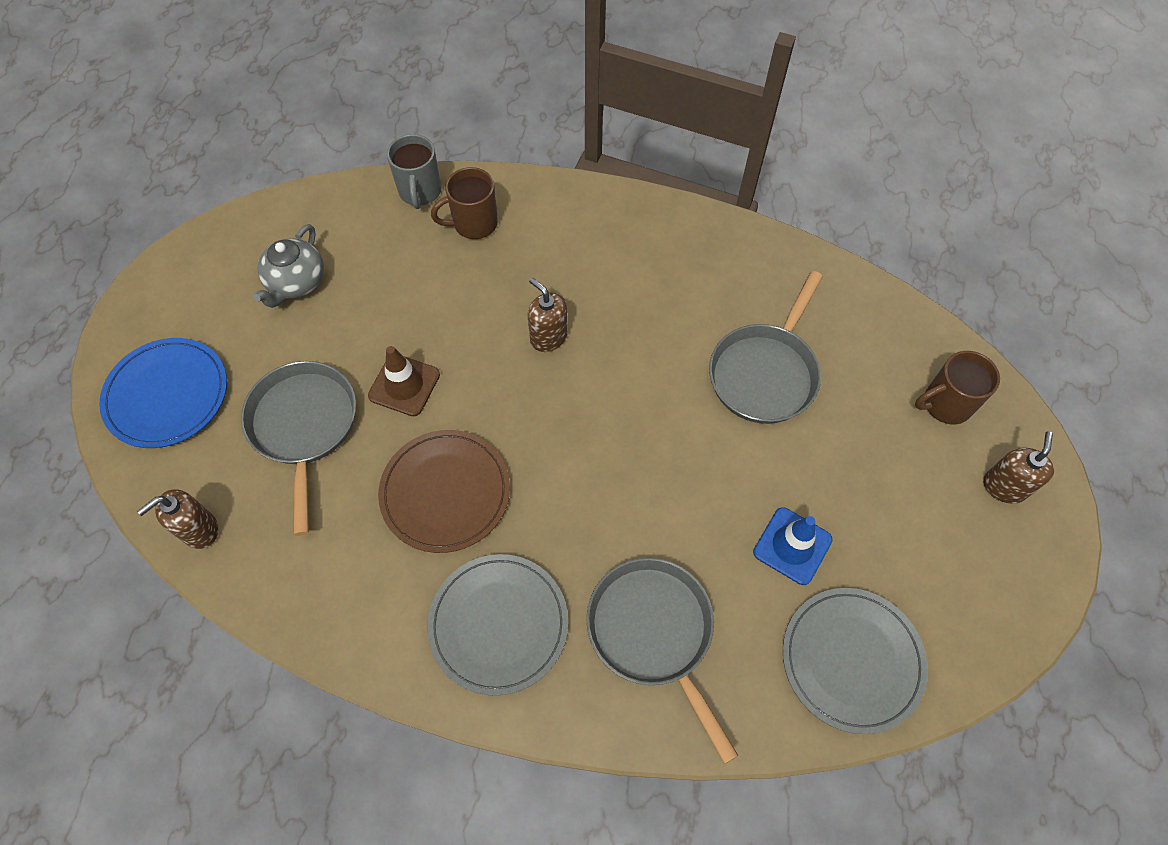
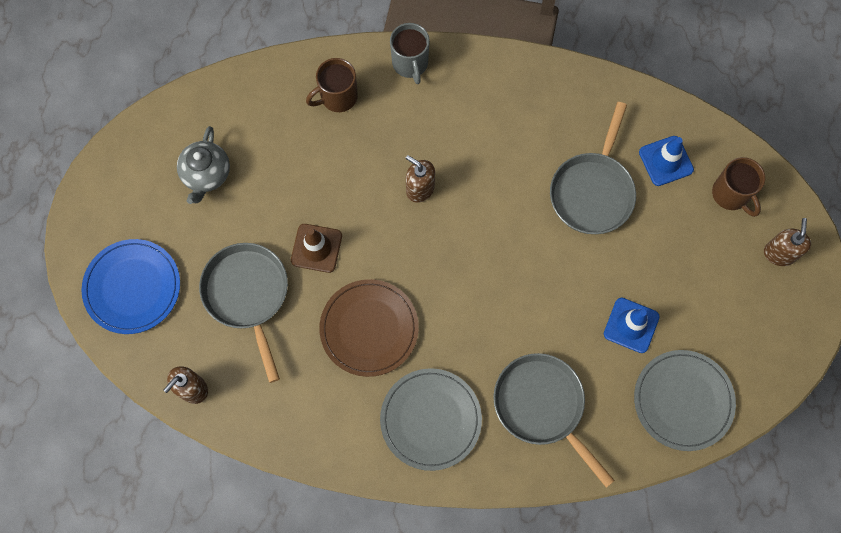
camera: 10 degrees left, 10 degrees up
grey mug [387,134,442,209] -> grey mug moved to [390,23,430,84]
brown mug [915,351,1000,424] -> brown mug turned 90 degrees counterclockwise [712,157,765,217]
none -> blue traffic cone [639,136,694,186]

